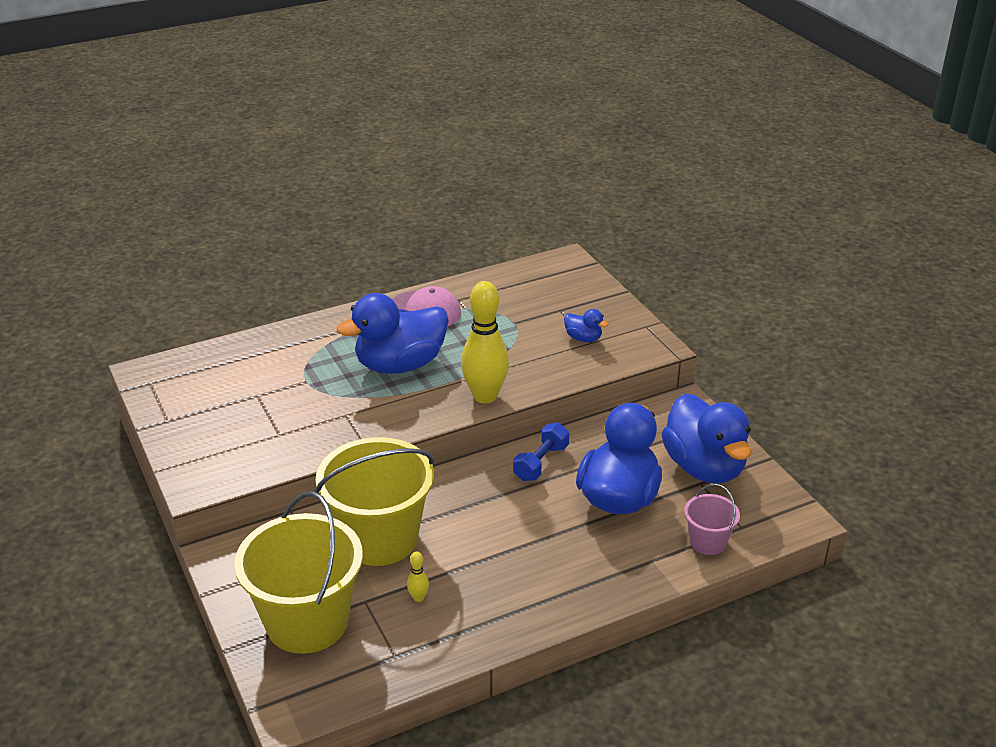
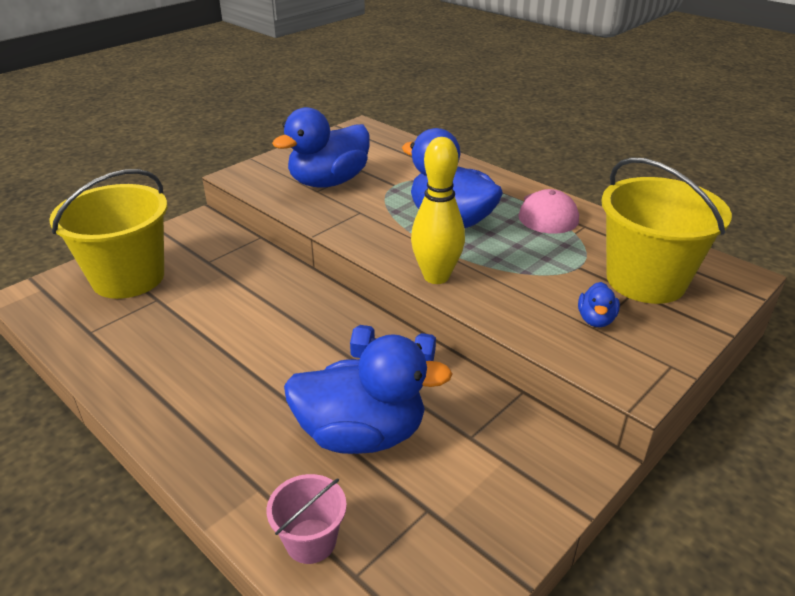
camera: 70 degrees right, 0 degrees up
yellow bucket [315,437,434,566] -> yellow bucket moved to [601,157,732,304]
yellow bowling pin [407,552,429,602] -> none
blue duck [661,393,751,484] -> blue duck moved to [272,107,370,188]

